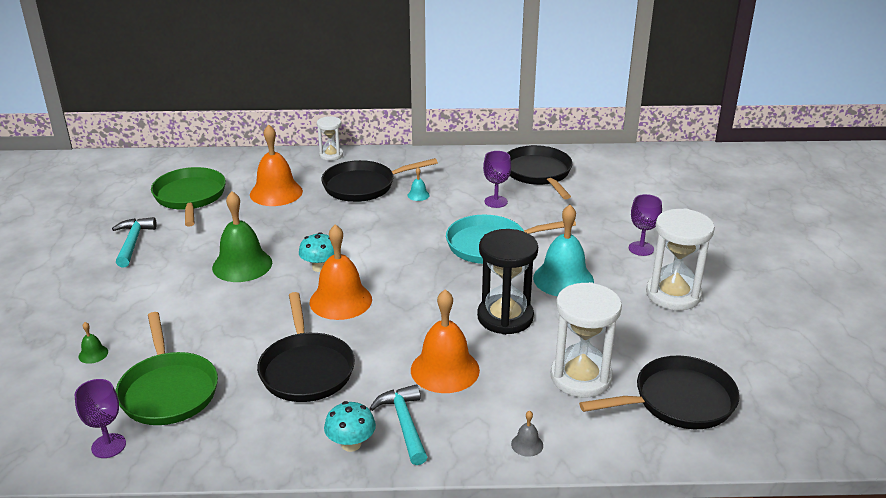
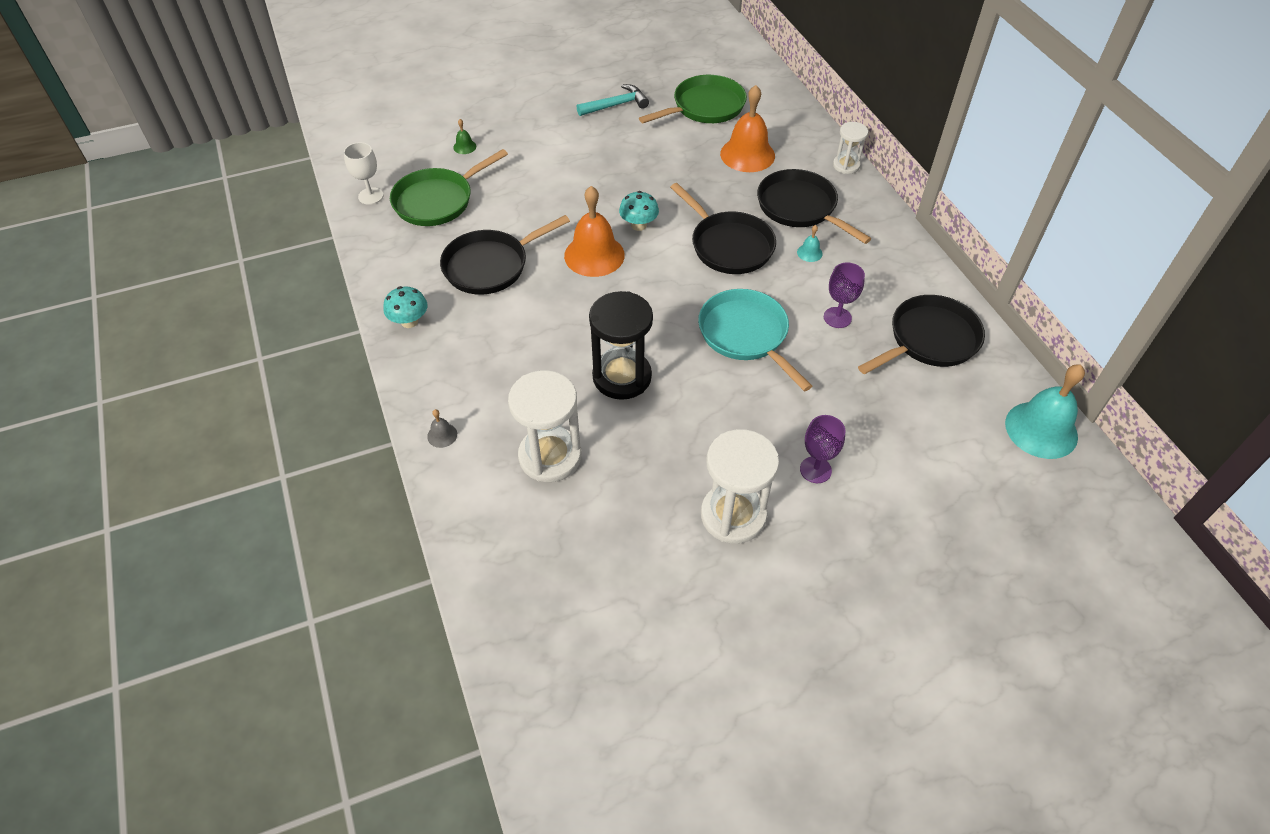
camera: 70 degrees right, 20 degrees up
purple goblet [75,379,126,458] -> white goblet [344,142,384,205]
green bell [212,191,272,282] -> none
turquoise hammer [369,384,427,465] -> none
orange bell [411,289,480,393] -> none
turquoise bell [533,205,594,296] -> turquoise bell moved to [1005,364,1085,459]
black pan [579,356,740,429] -> black pan moved to [670,183,776,274]

